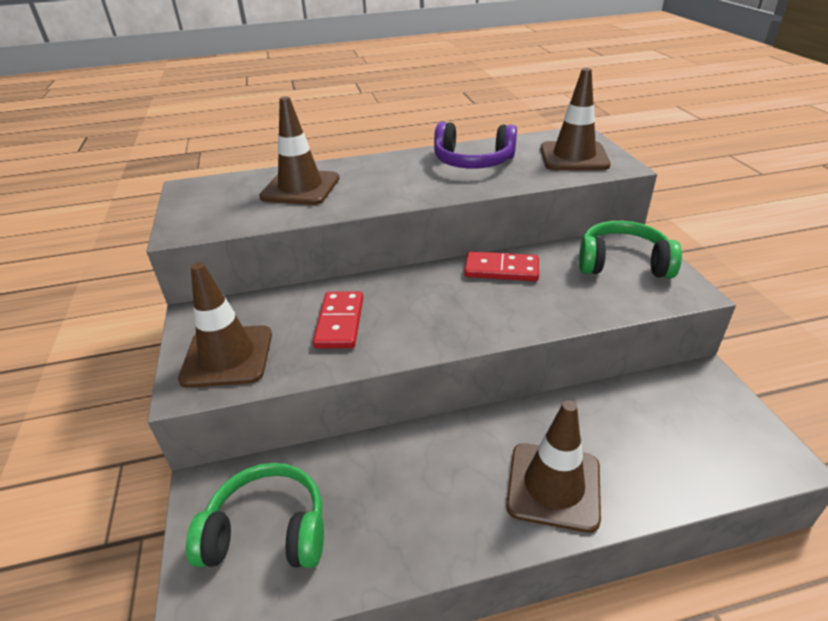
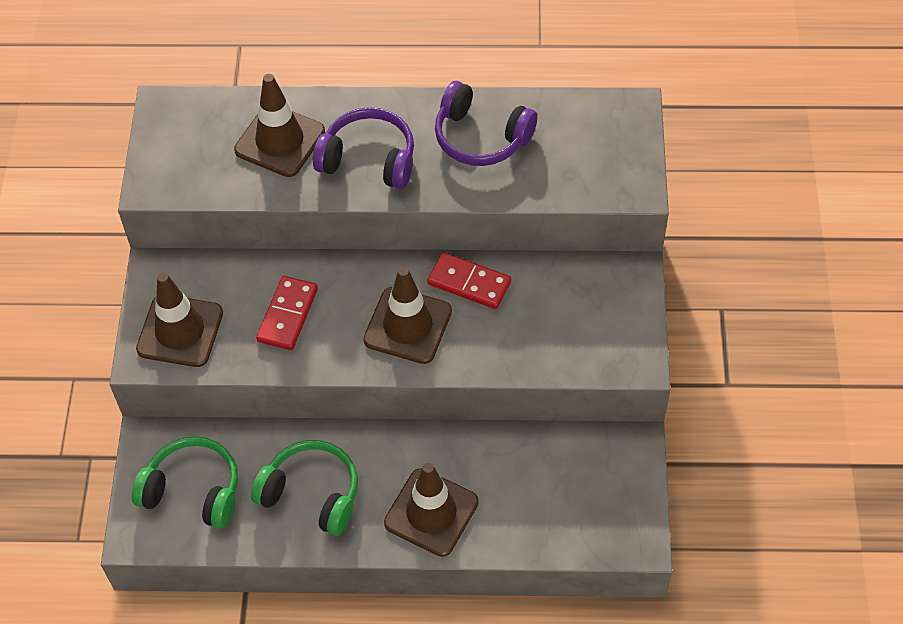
camera: 15 degrees right, 20 degrees up
brown traffic cone [540,68,611,170] -> brown traffic cone moved to [363,267,452,364]
green headphones [579,221,682,278] -> green headphones moved to [251,440,358,536]
none -> purple headphones [313,107,414,189]

